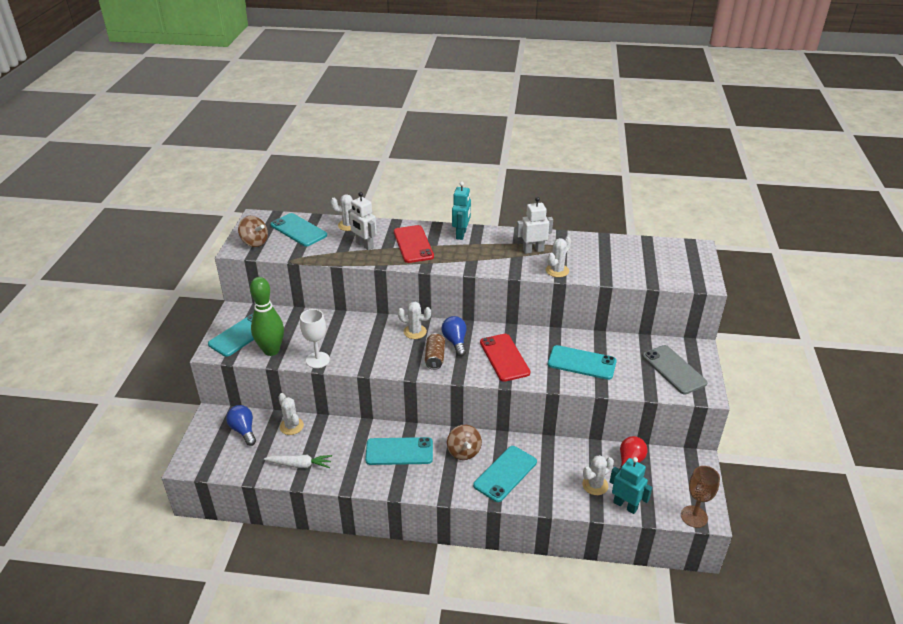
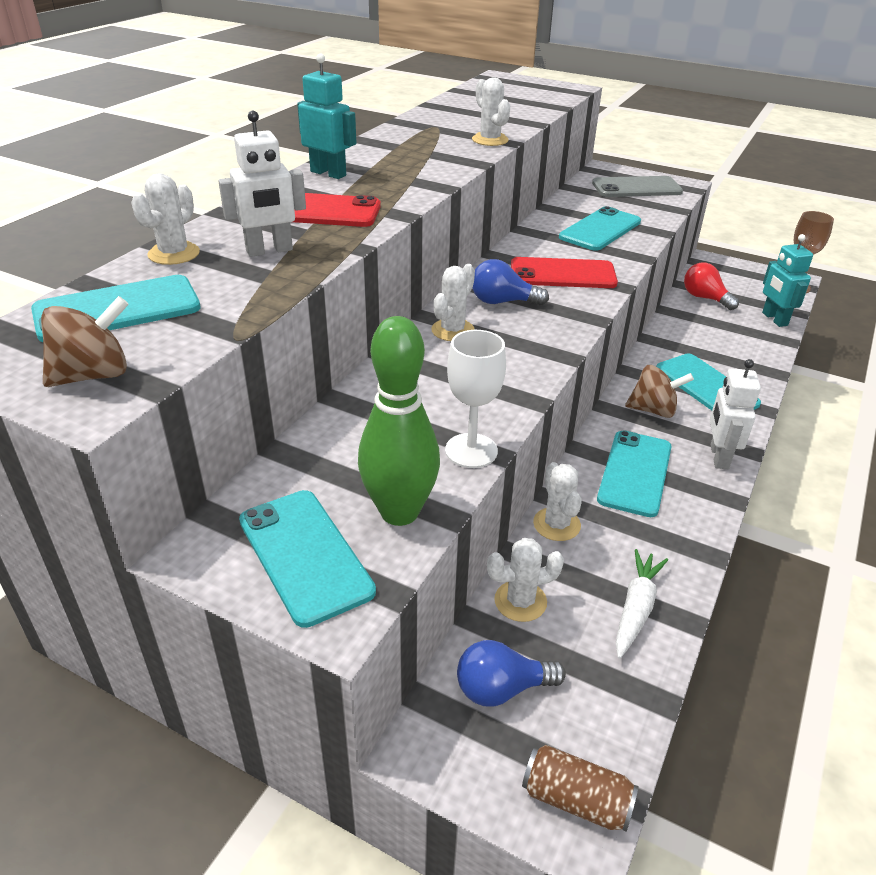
camera: 70 degrees left, 0 degrees up
brown can [425,333,445,370] -> brown can moved to [522,745,638,831]
white robot [516,197,553,254] -> white robot moved to [710,359,761,469]
white cactus [582,455,614,495] -> white cactus moved to [533,462,582,541]
turquoise robot [610,457,652,514] -> turquoise robot turned 75 degrees counterclockwise [762,234,813,327]

